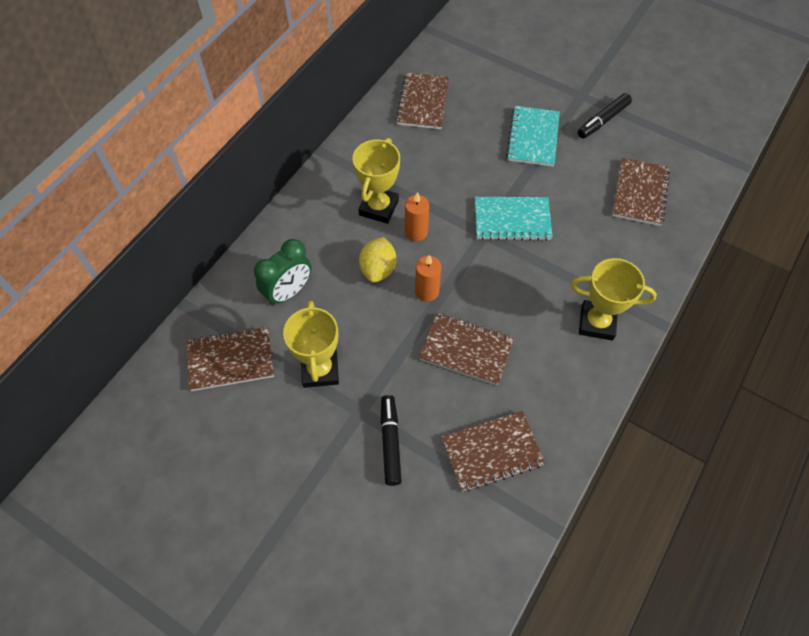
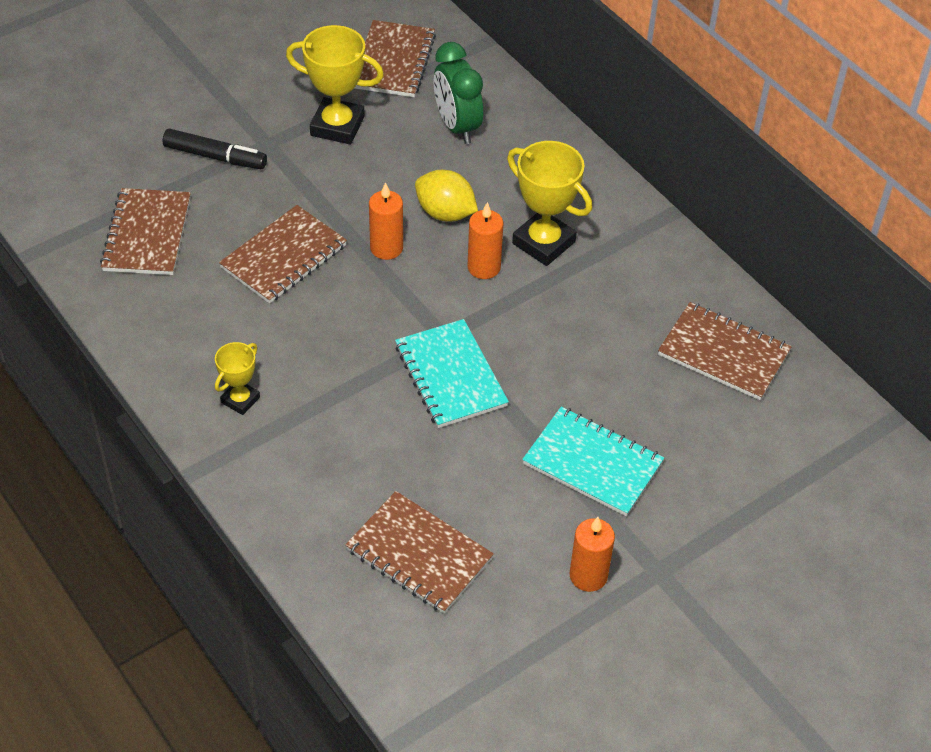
camera: 110 degrees right, 10 degrees down
turquoise notebook [475,197,553,241] -> turquoise notebook turned 45 degrees counterclockwise [395,319,509,428]
yellow trophy [571,258,657,341] -> yellow trophy [215,342,260,415], size x0.57
black marker [578,93,632,139] -> orange candle [570,517,615,592]

